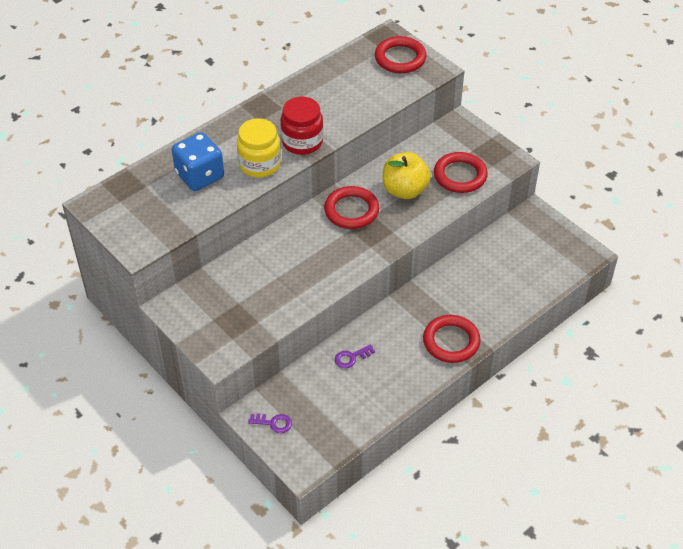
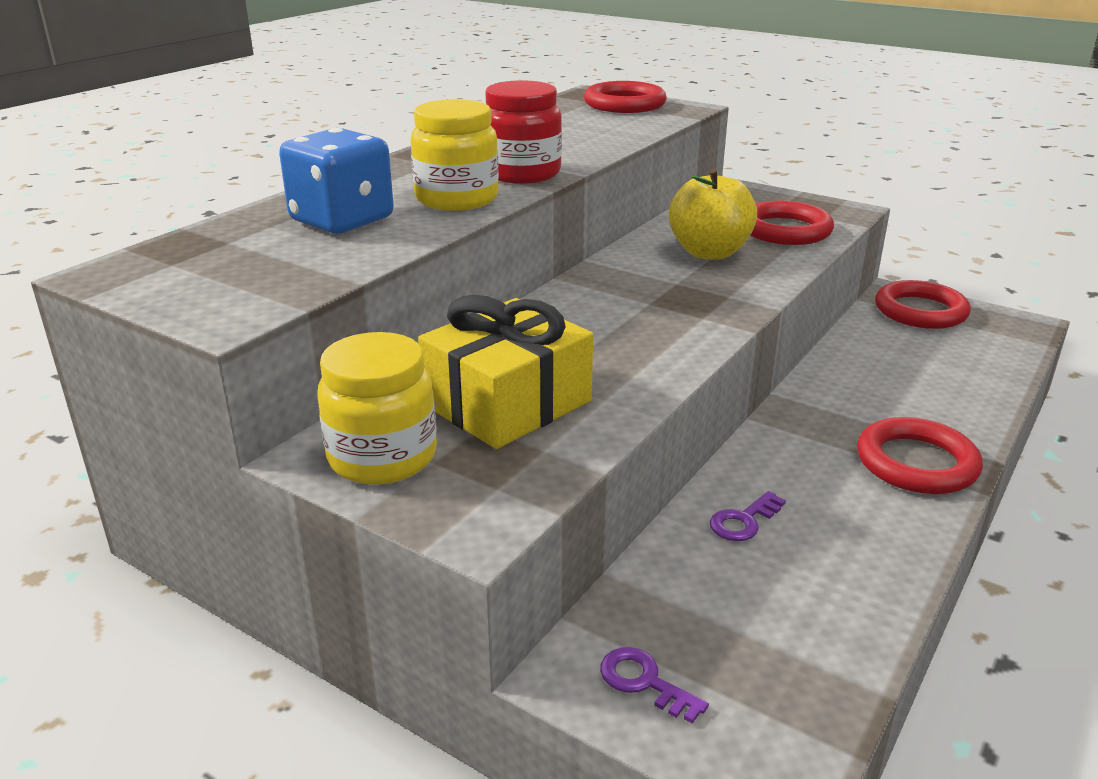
camera: 15 degrees left, 20 degrees down
purple key [248,413,292,433] -> purple key turned 135 degrees counterclockwise [600,647,709,724]
red ring [324,186,379,229] -> red ring moved to [875,280,971,329]
none -> yellow jar [318,332,437,484]
none -> yellow gift [418,295,593,449]

